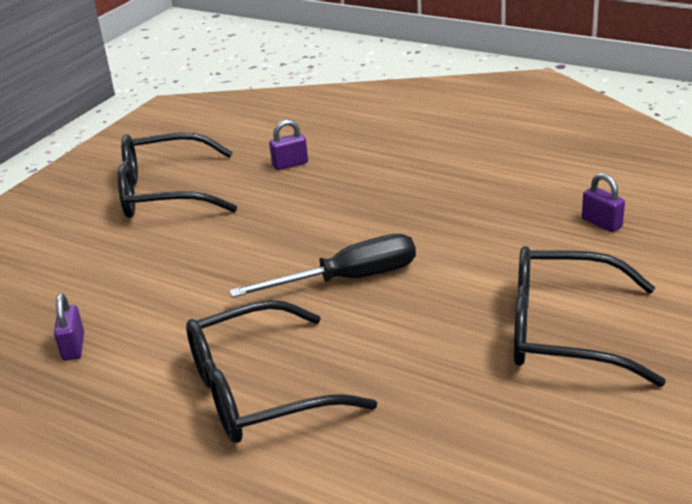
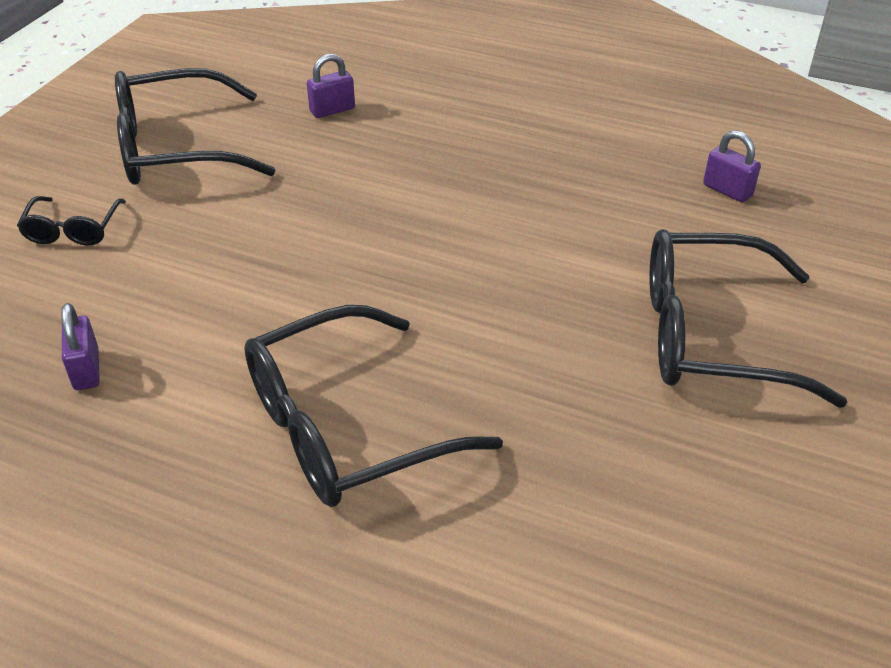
camera: 10 degrees left, 10 degrees up
black screwdriver [229,234,416,298] -> none
none -> black glasses [17,196,126,246]

